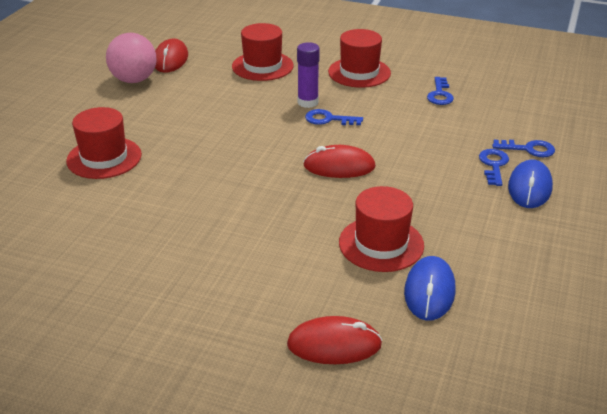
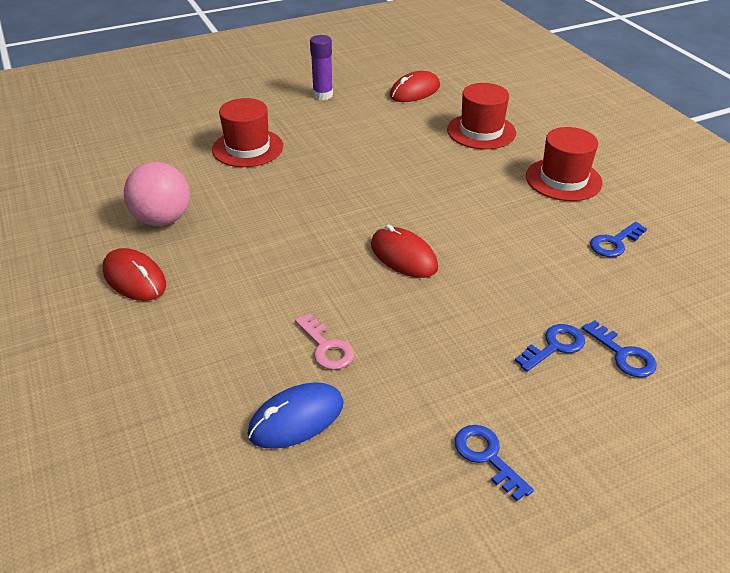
camera: 45 degrees right, 5 degrees up
pink ball [106,33,157,83] -> pink ball moved to [124,162,190,226]
red mouse [287,316,382,364] -> red mouse moved to [102,248,166,301]
purple glue stick [297,42,320,108] -> purple glue stick moved to [310,35,333,100]
blue key [305,109,363,125] -> blue key moved to [454,425,534,501]
red hat [339,186,424,272] -> pink key [295,313,354,370]
blue mouse [508,159,553,208] -> none

